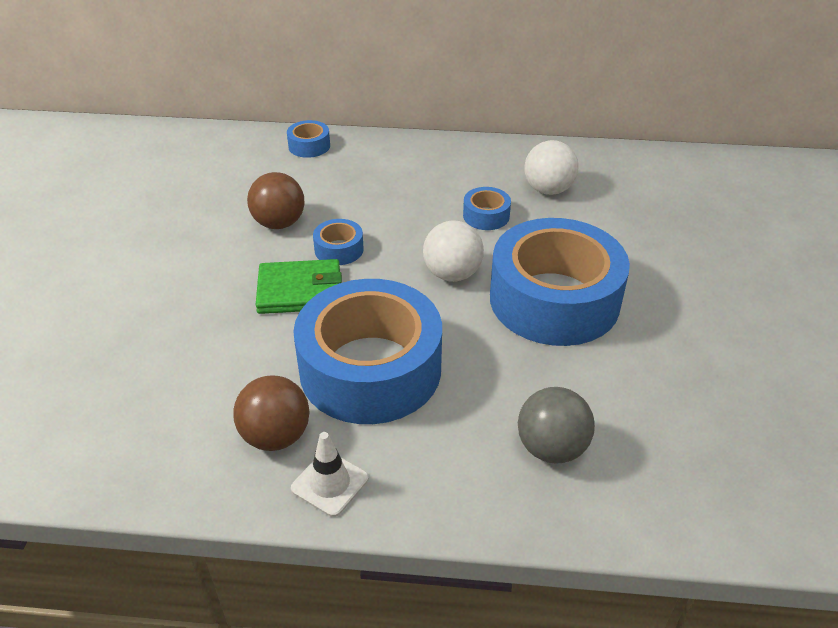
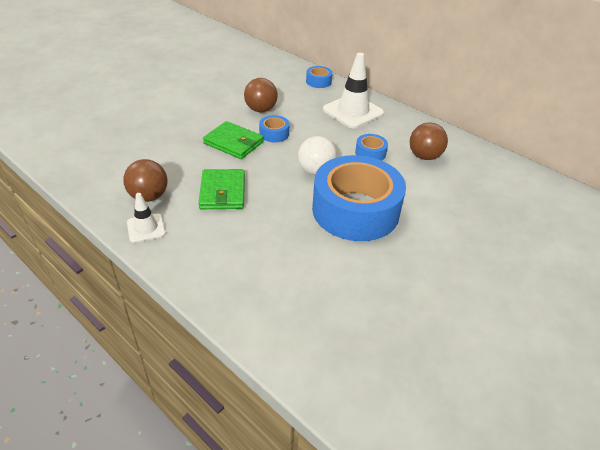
camera: 35 degrees right, 0 degrees up
blue tape [293,279,442,424] -> green wallet [199,169,245,209]
grey ball [518,387,595,463] -> none
white ball [524,140,578,195] -> brown ball [410,122,448,160]
none -> white traffic cone [323,53,384,129]

